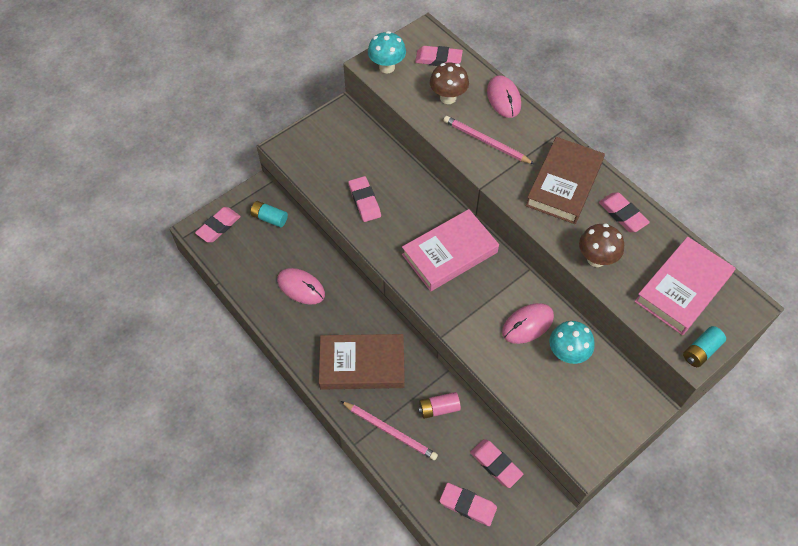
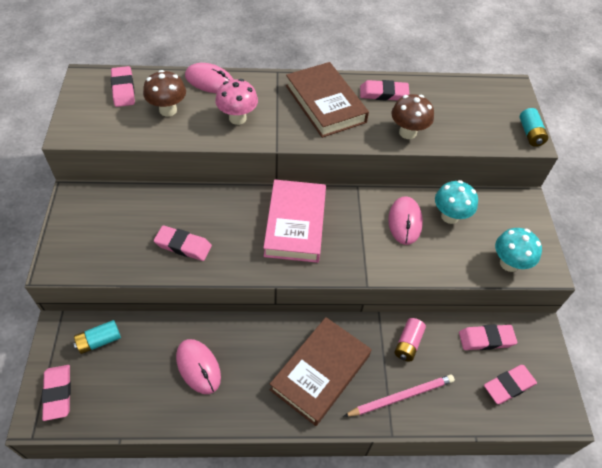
camera: 55 degrees left, 5 degrees down
pink mouse [277,268,325,305] -> pink mouse turned 75 degrees clockwise [176,339,221,394]
turquoise mushroom [368,31,406,73] -> turquoise mushroom moved to [495,228,542,272]
pink eraser [415,46,463,66] -> pink eraser turned 60 degrees counterclockwise [111,66,135,107]
pink pencil [444,116,534,164] -> pink mushroom [215,79,258,125]
pink book [635,237,736,335] -> none

